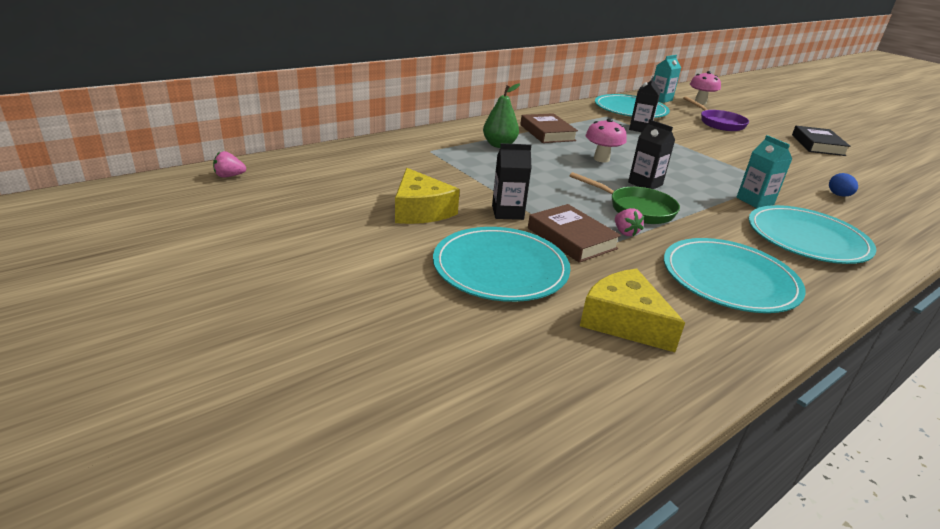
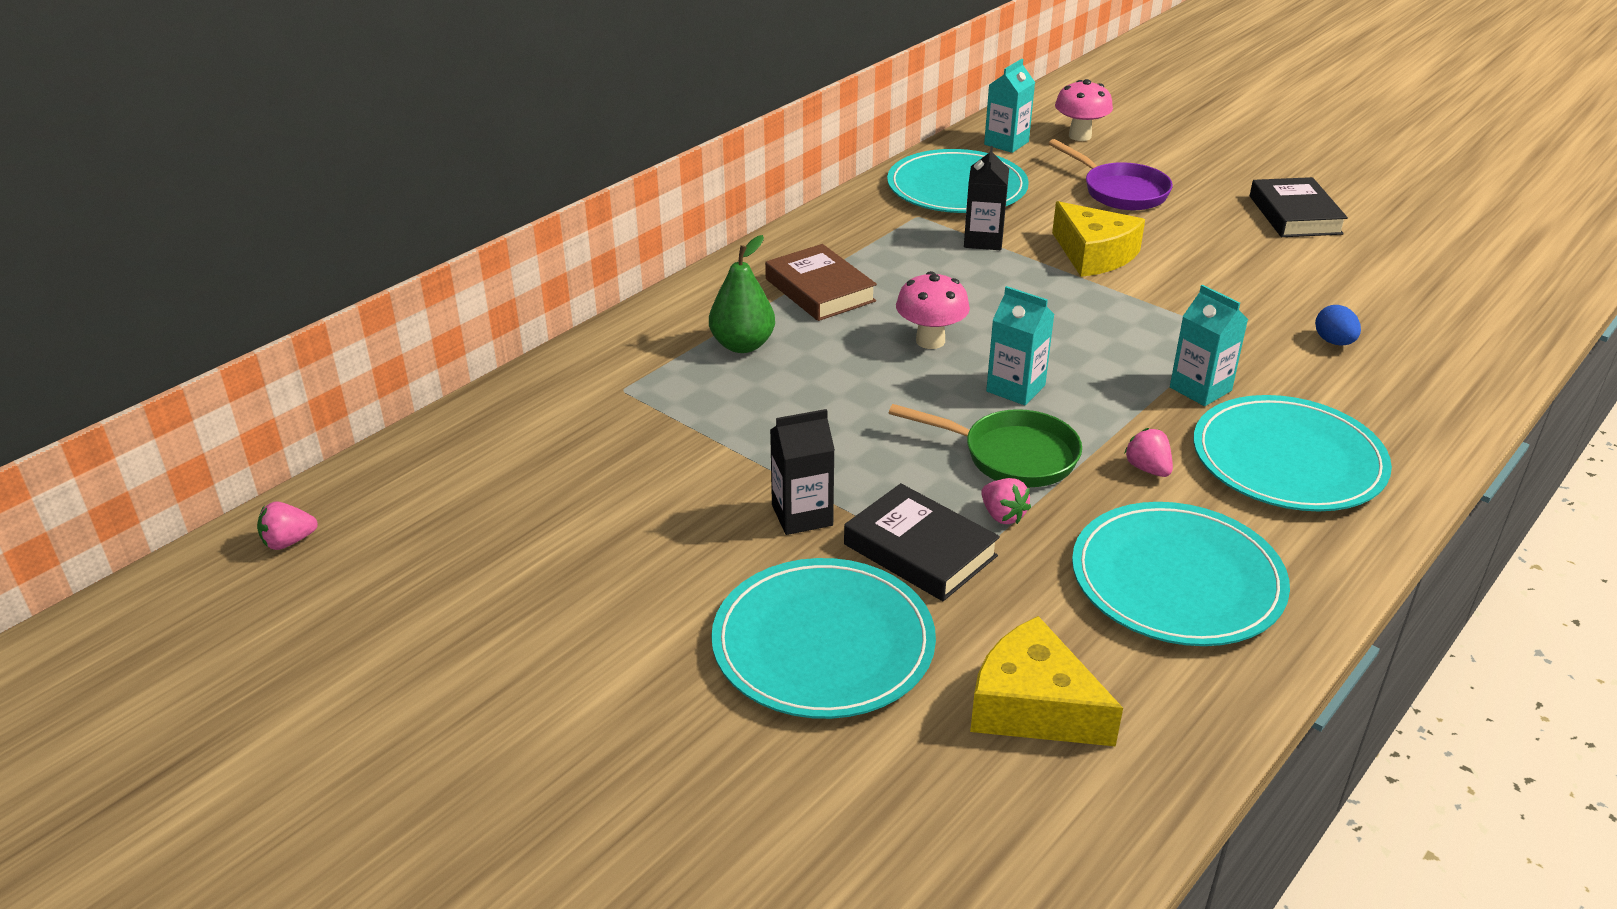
camera: 10 degrees left, 5 degrees up
yellow cheese [395,168,460,224] -> yellow cheese moved to [1052,201,1145,277]
brown book [528,204,621,263] -> black book [844,483,1000,601]
black carton [628,119,675,189] -> turquoise carton [986,286,1055,405]
none -> pink strawberry [1124,428,1173,477]

